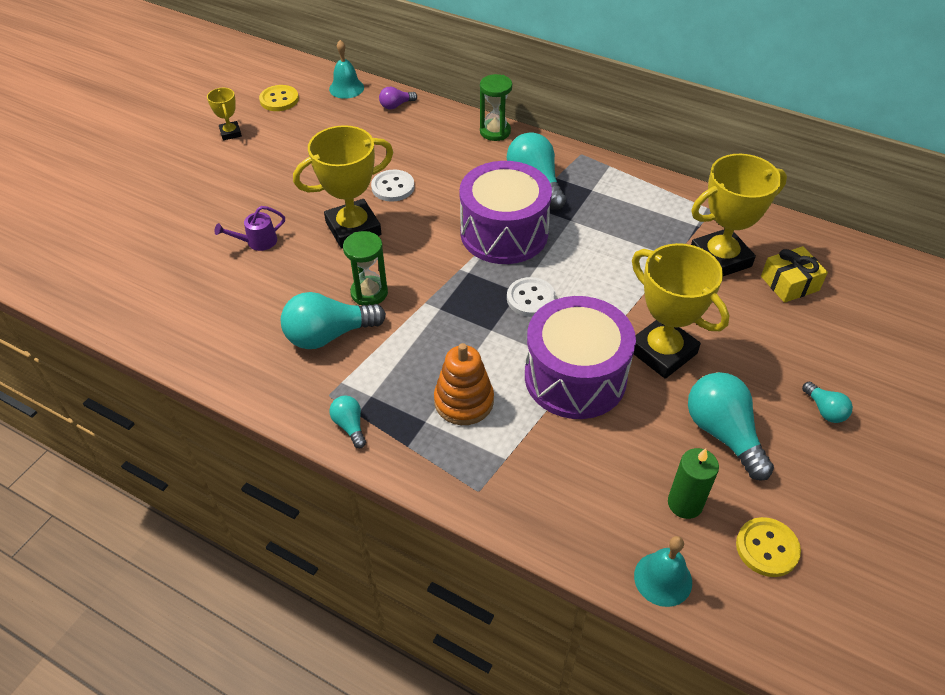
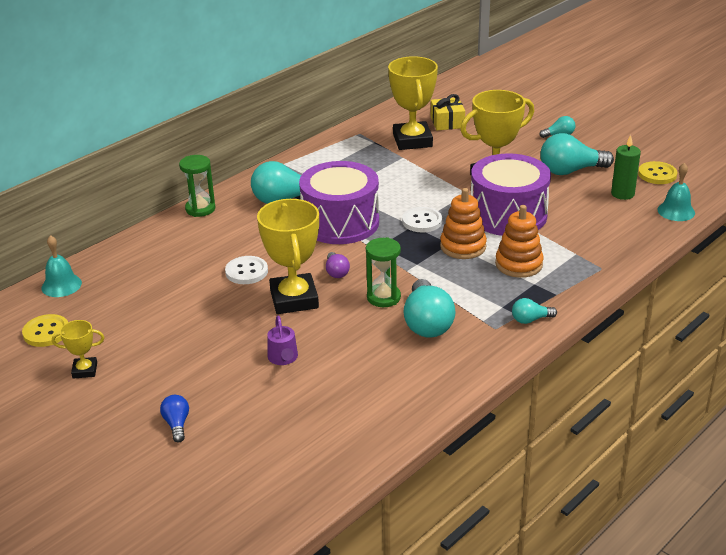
camera: 75 degrees left, 15 degrees down
purple light bulb [379,86,417,109] -> purple light bulb moved to [326,252,350,278]
none -> blue light bulb [160,395,189,443]
none -> orange stacking toy [440,188,487,259]

